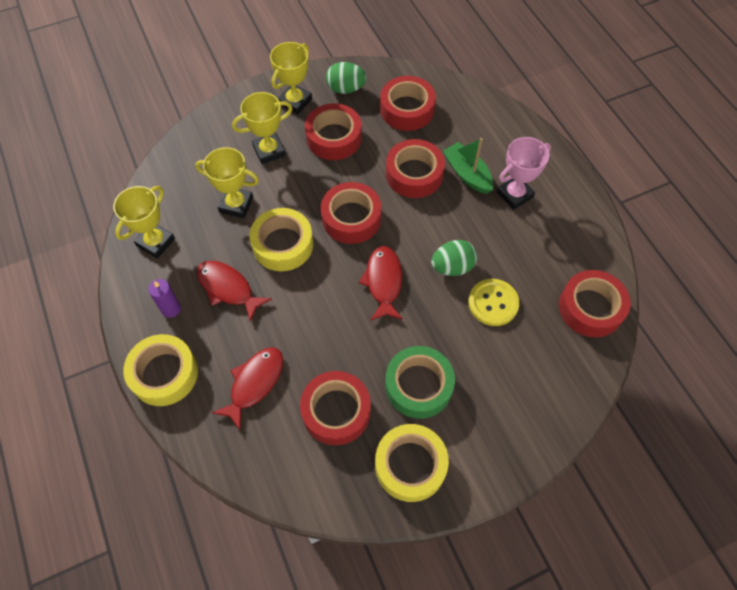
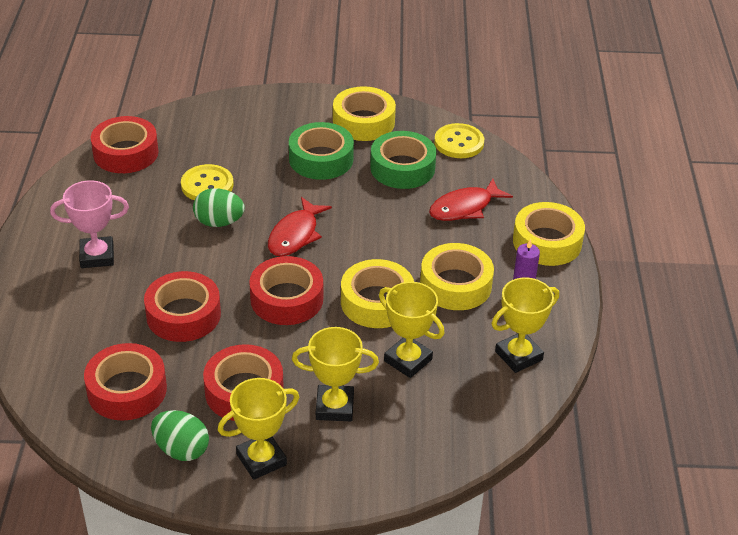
camera: 155 degrees left, 20 degrees down
red fish [197,261,272,322] -> yellow tape [420,243,494,310]
red tape [300,371,371,445] -> green tape [370,131,436,189]
green boat [443,138,493,194] -> none
none -> yellow button [434,123,484,158]

